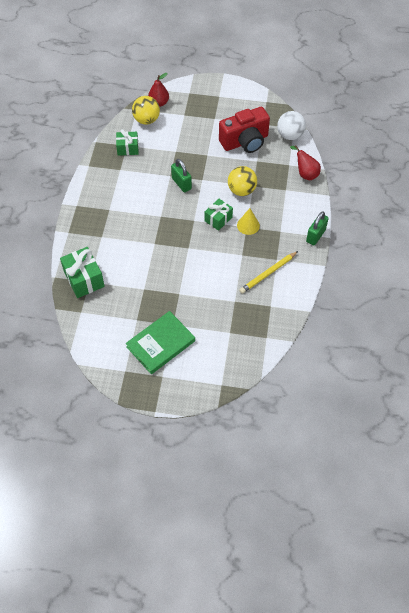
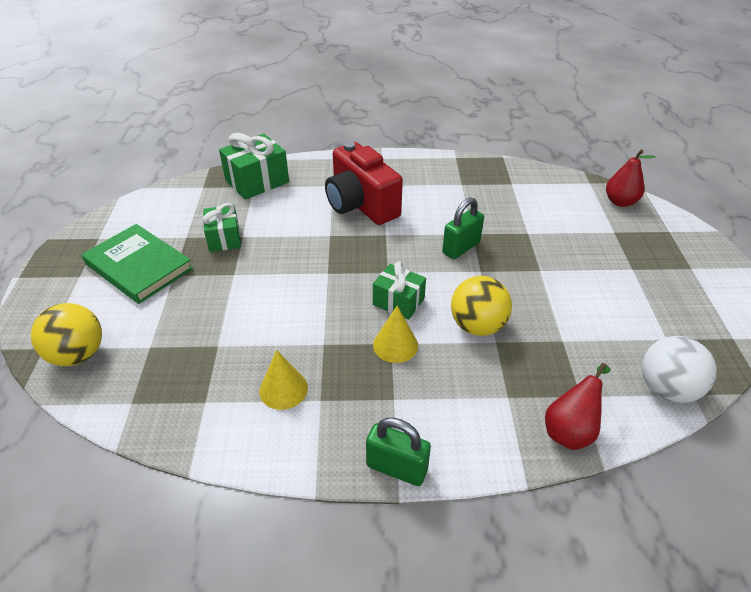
camera: 80 degrees right, 15 degrees down
green gift [116,129,139,156] -> green gift moved to [202,203,241,252]
yellow ball [132,96,160,125] -> yellow ball moved to [31,303,102,366]
red camera [219,107,270,153] -> red camera moved to [325,142,403,225]
yellow pencil [240,251,298,294] -> yellow cone [259,350,308,410]

